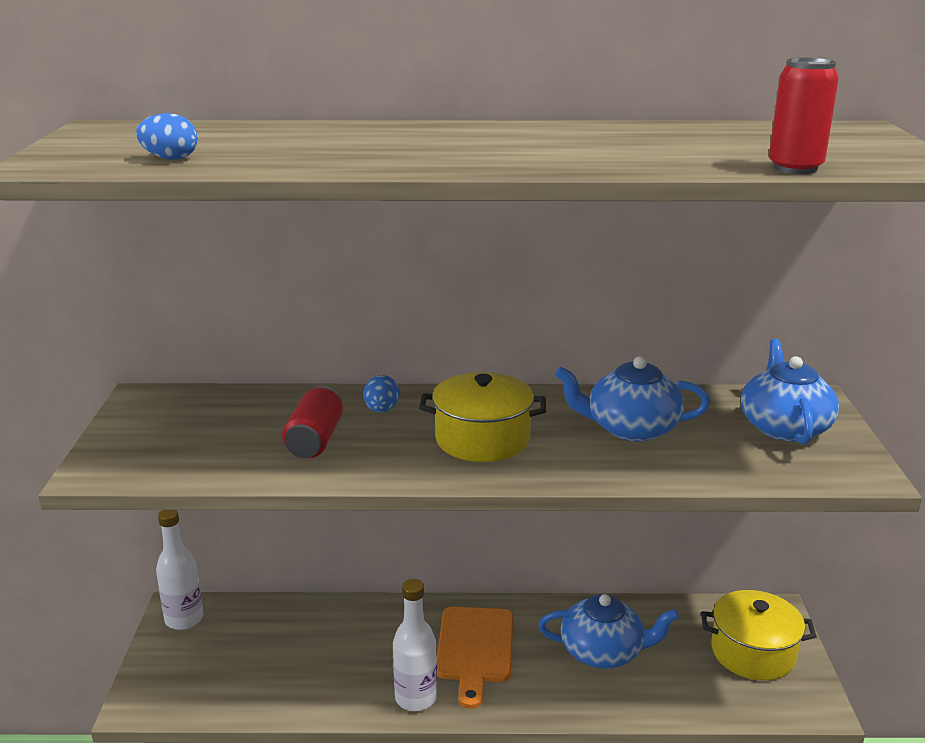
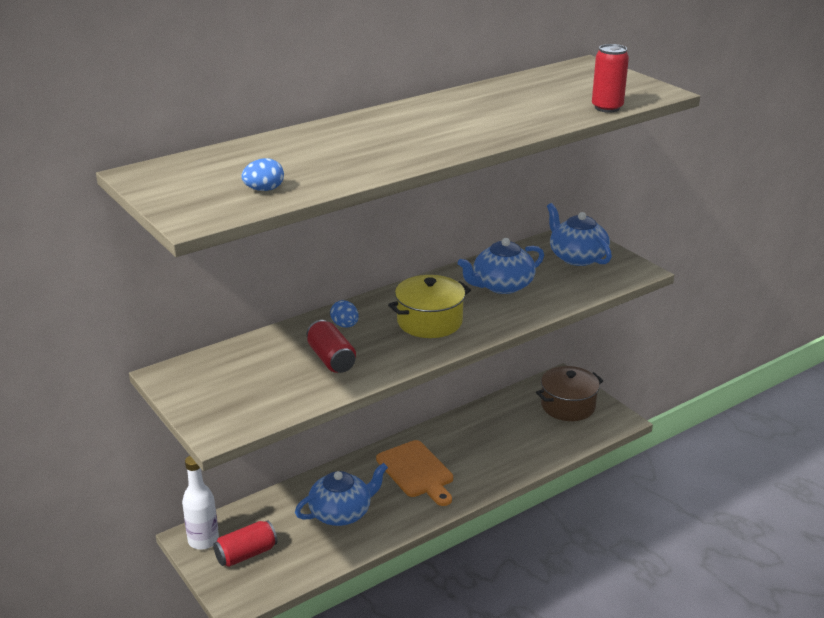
camera: 35 degrees left, 5 degrees up
white bottle [393,579,437,711] -> none
blue teapot [538,594,679,669] -> blue teapot moved to [295,463,388,526]
yellow pot [701,590,817,681] -> brown pot [536,366,604,421]
none -> red can [213,520,277,567]

